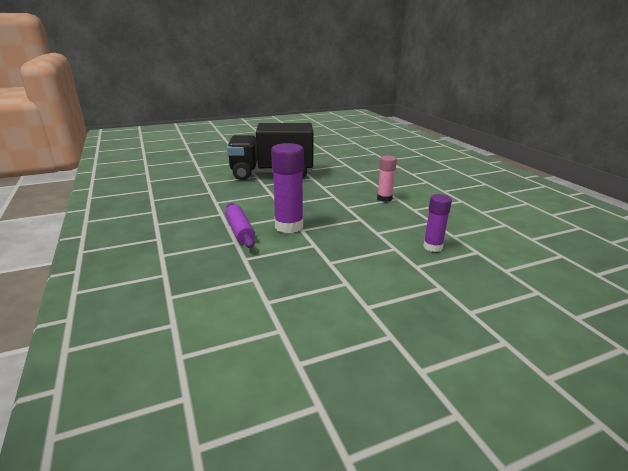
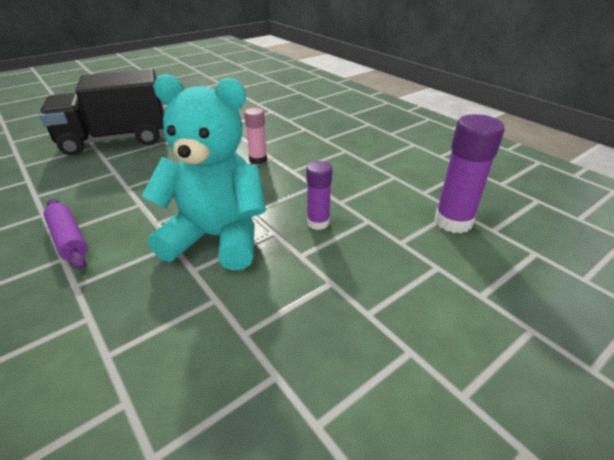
camera: 15 degrees left, 10 degrees up
purple glue stick [271,143,304,233] -> purple glue stick moved to [434,114,505,233]
none -> turquoise teddy bear [142,74,266,270]

